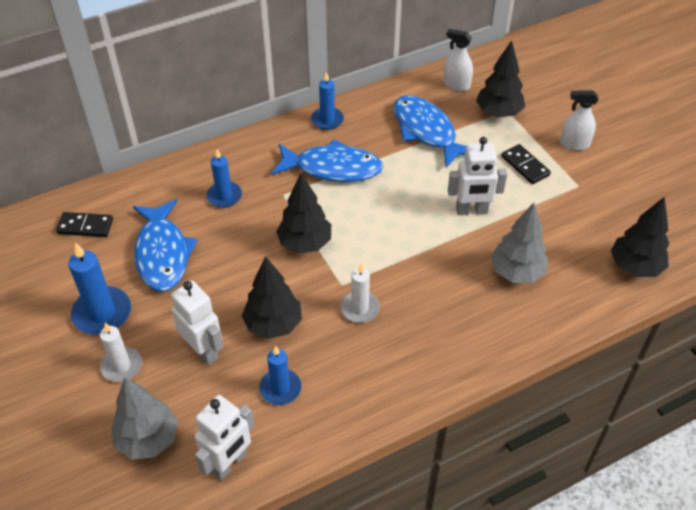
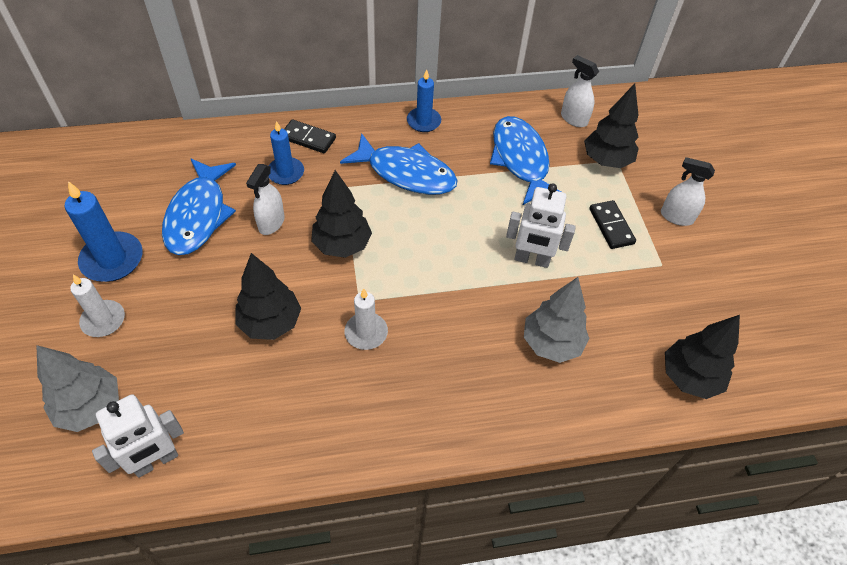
camera: 15 degrees right, 5 degrees up
black domino [56,212,113,237] -> black domino moved to [284,119,336,153]
white robot [171,281,223,365] -> none
blue candle [260,346,301,405] -> none
none -> white spray bottle [246,164,285,235]

